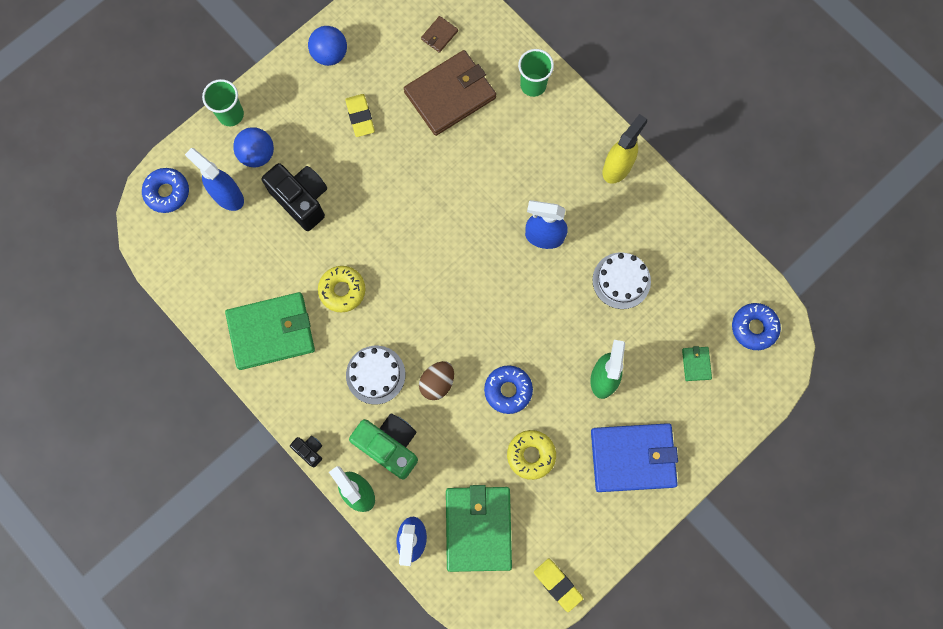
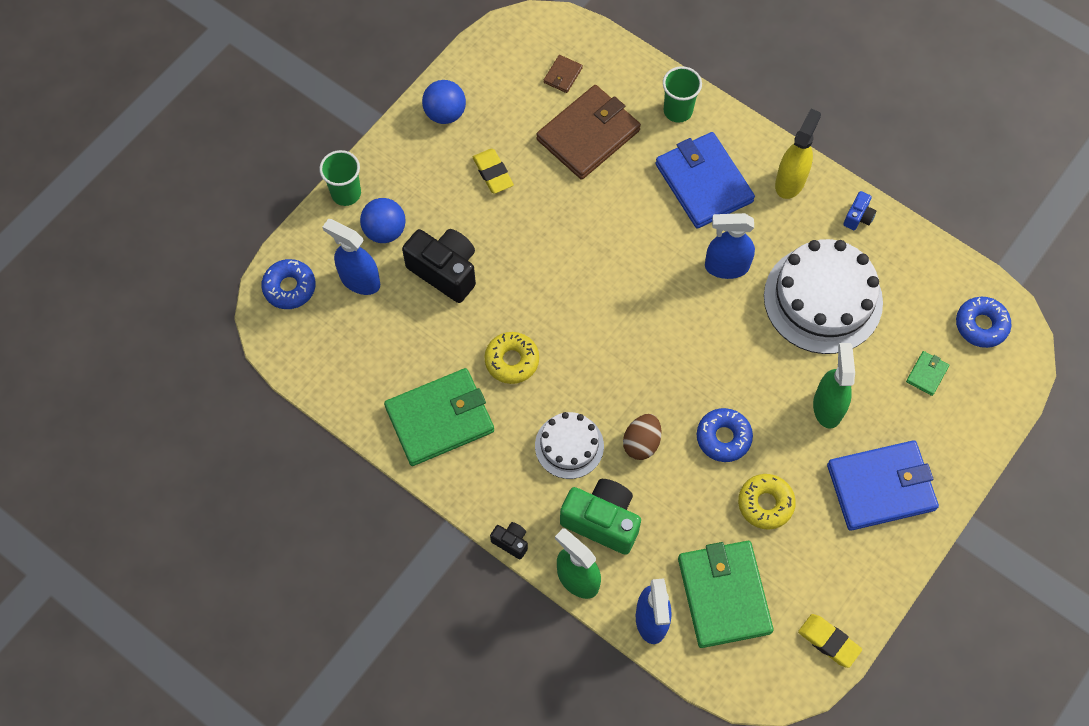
camera: 10 degrees left, 10 degrees down
white cake [592,252,651,309] -> white cake [764,239,883,354], size x1.79
green wallet [682,346,712,381] -> green wallet turned 45 degrees clockwise [906,351,949,396]
none -> blue wallet [655,132,755,229]
none -> blue camera [843,191,876,230]

